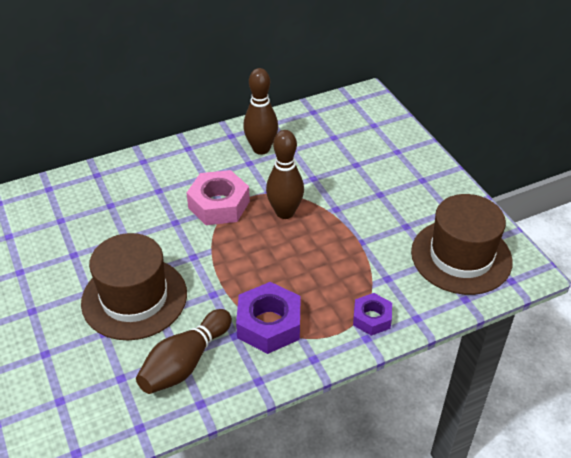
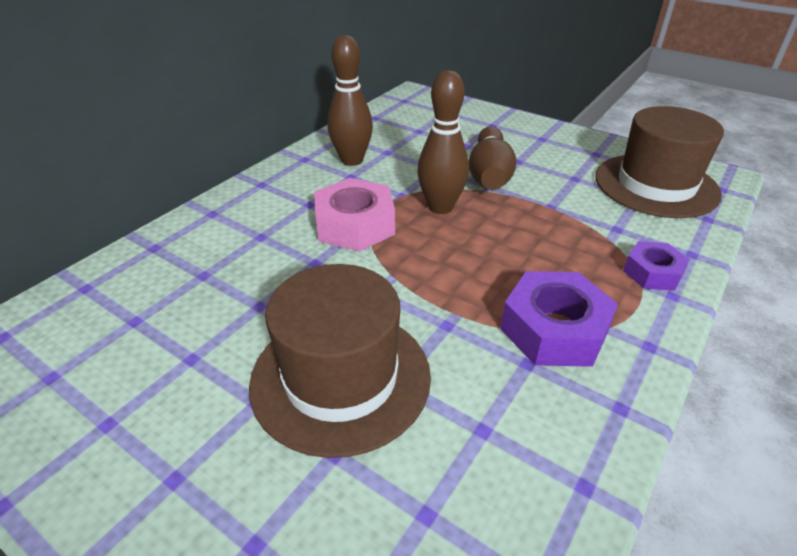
camera: 30 degrees left, 5 degrees down
brown bowling pin [136,309,232,394] -> brown bowling pin moved to [469,126,517,190]

